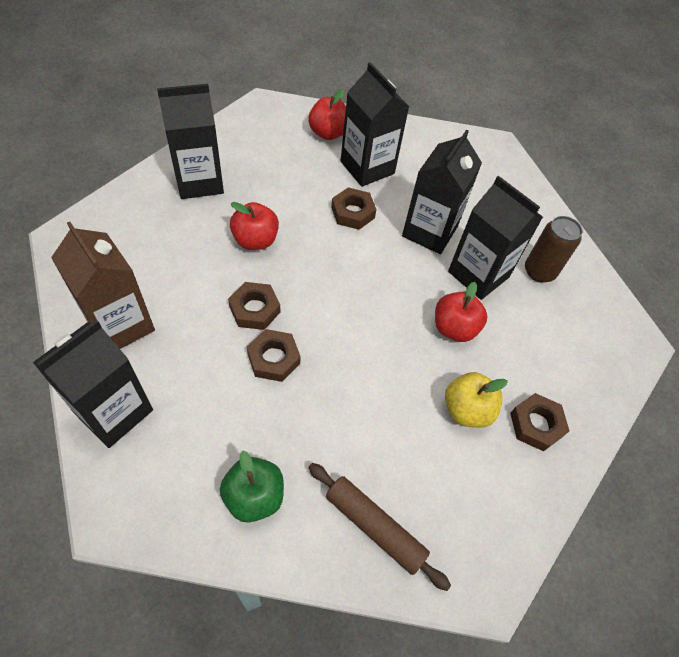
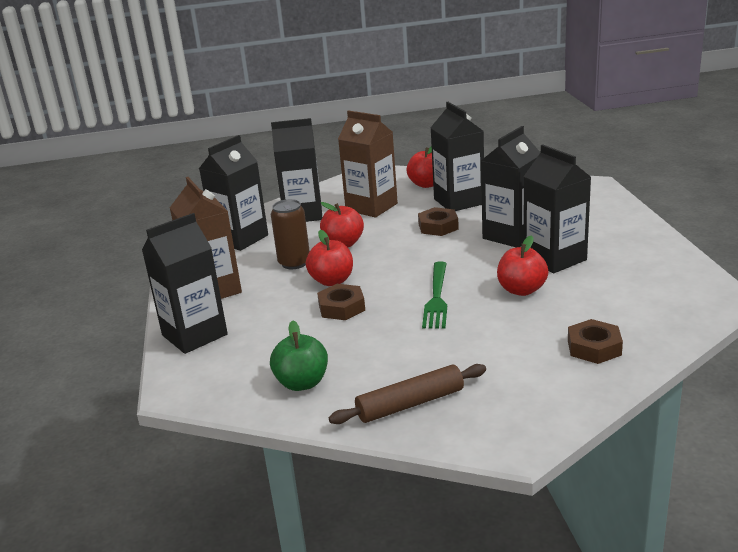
camera: 20 degrees right, 30 degrees down
brown nut [228,282,280,330] -> red apple [306,230,353,286]
brown rolling pin [308,463,451,591] -> brown rolling pin turned 75 degrees counterclockwise [329,364,486,424]
yellow apple [445,372,508,428] -> none
brown can [525,216,583,283] -> brown can moved to [271,199,310,269]
none -> black carton [199,135,268,251]
none -> brown carton [338,110,398,218]
none -> green fork [422,261,447,329]

